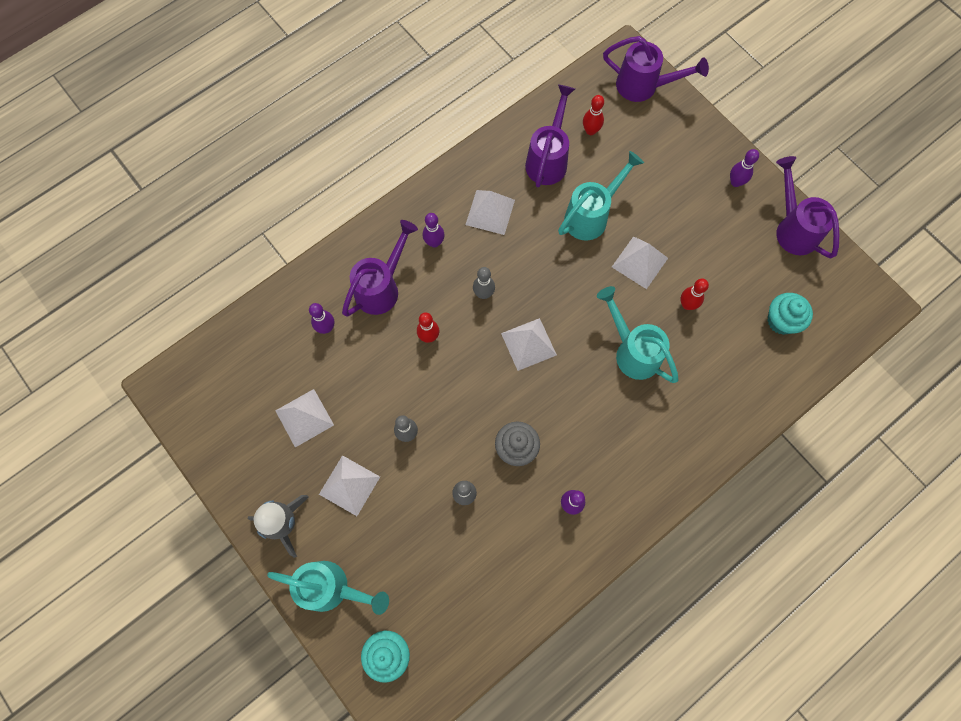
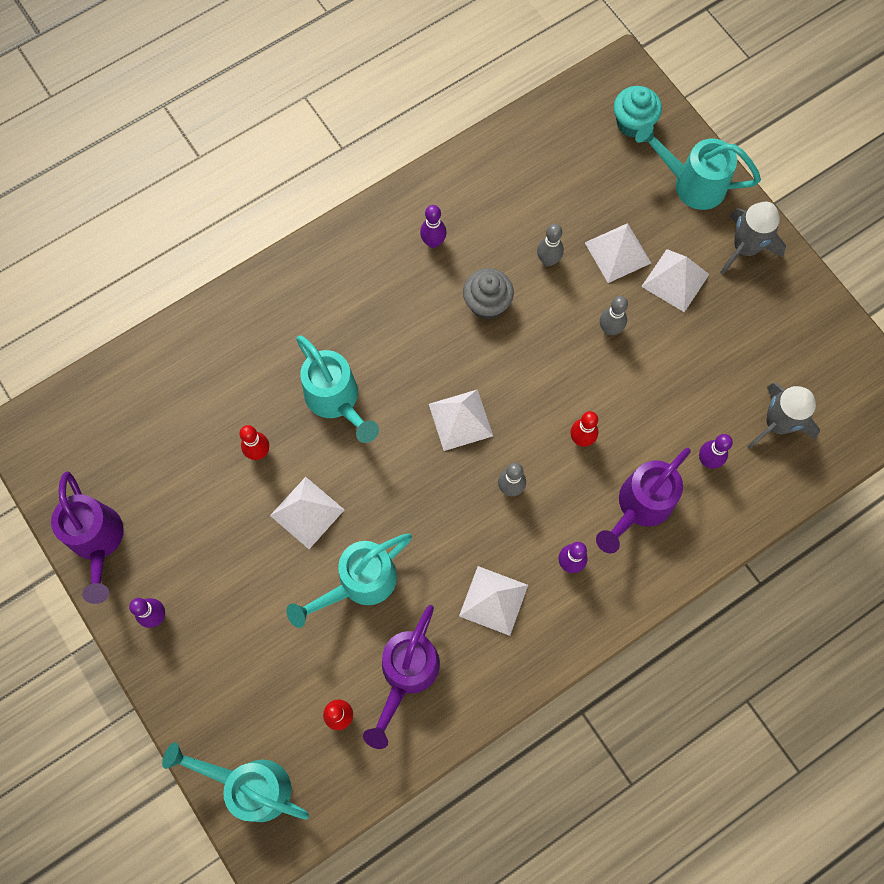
camera: 175 degrees left, 0 degrees up
white pyramid [275,389,334,447] -> white pyramid moved to [585,223,651,283]
purple watering can [603,36,709,102] -> turquoise watering can [162,742,309,822]
turquoise cupcake [767,293,813,335] -> none
none -> grey rocket [747,383,820,449]

